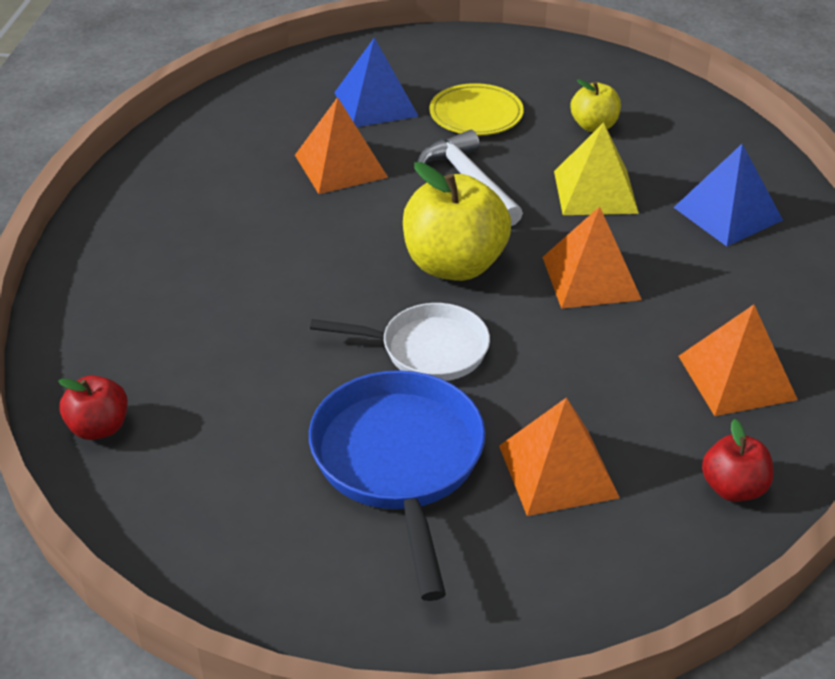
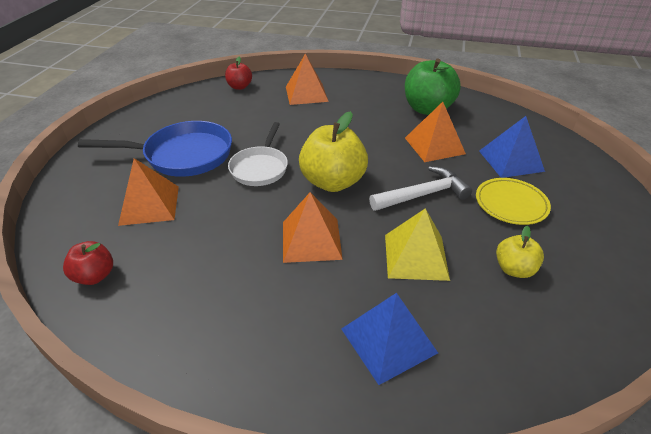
camera: 95 degrees right, 0 degrees up
orange pyramid [678,305,798,416] -> orange pyramid moved to [286,53,329,105]
none -> green apple [405,59,461,115]

